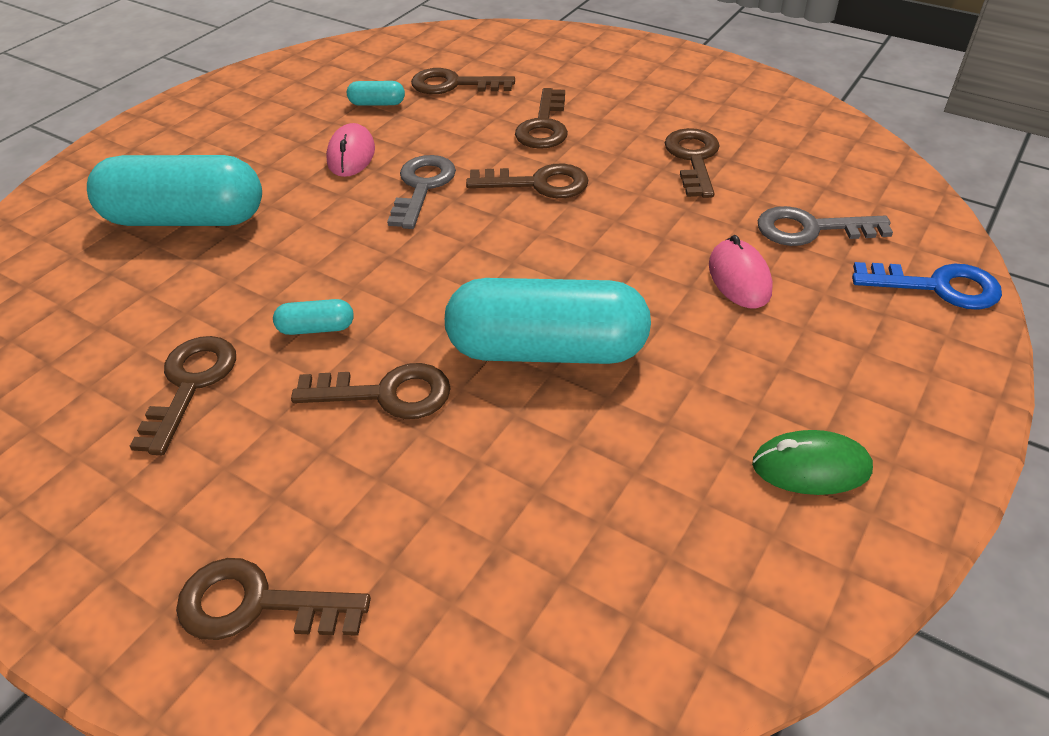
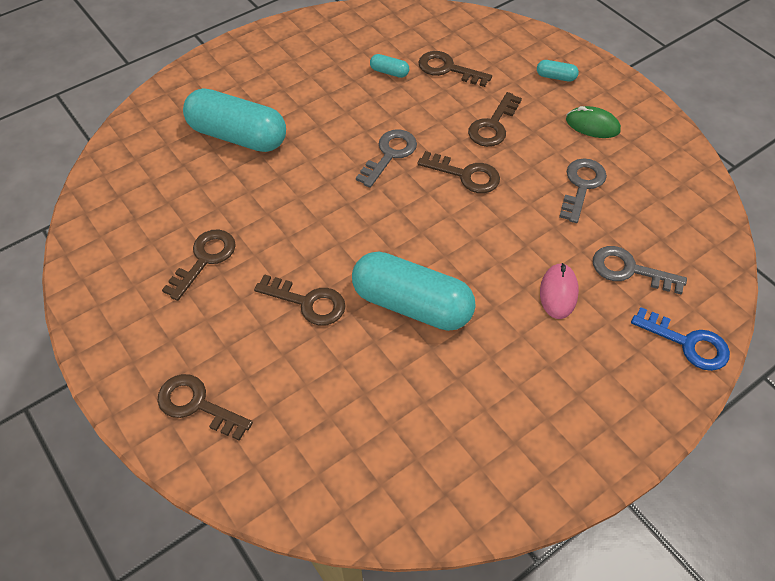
camera: 20 degrees right, 10 degrees up
turquoise capsule [273,299,354,335] -> turquoise capsule moved to [537,60,579,82]
pink mouse [326,123,375,177] -> none
brown key [665,128,720,198] -> grey key [559,159,607,223]
green mouse [752,430,873,495] -> green mouse moved to [566,106,621,138]

